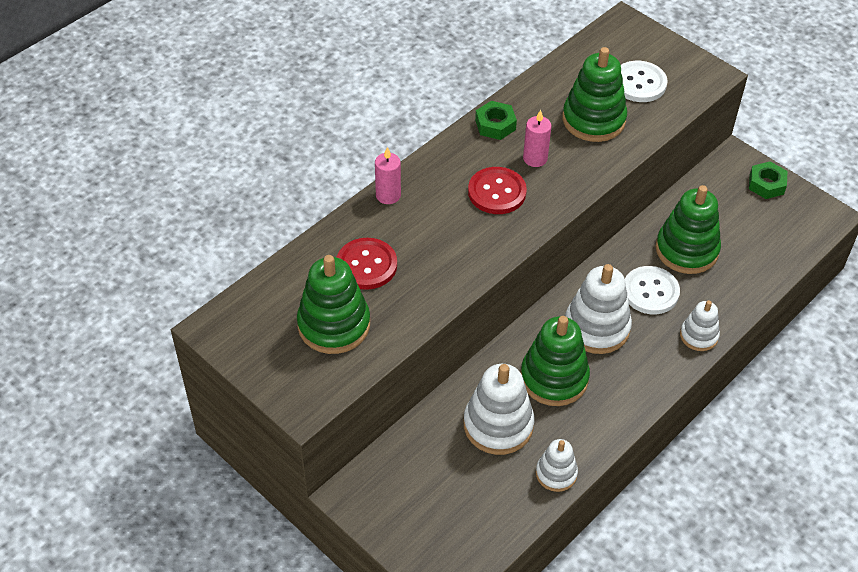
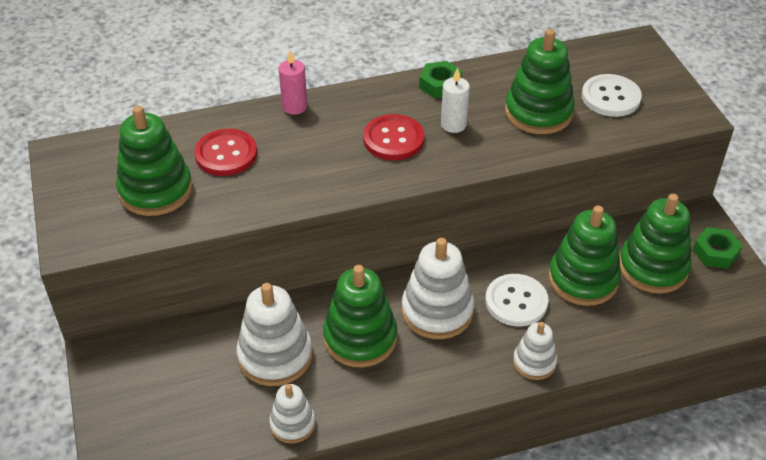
camera: 30 degrees right, 5 degrees down
pink candle [523,110,552,167] -> white candle [441,68,470,133]
none -> green stacking toy [619,194,692,294]

